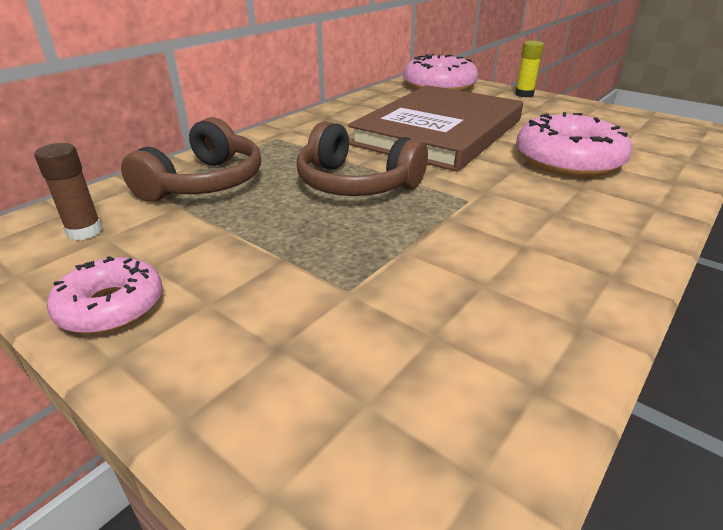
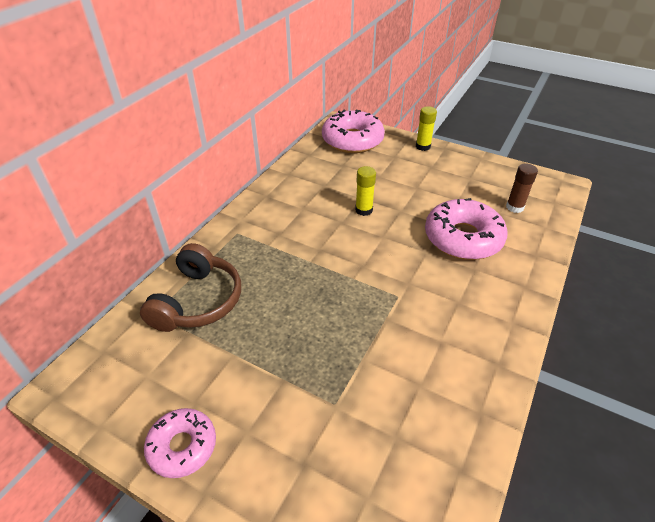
camera: 10 degrees left, 10 degrees up
brown glue stick [34,143,103,240] -> brown glue stick moved to [506,164,538,213]
brown headphones [297,121,428,196] -> none
brown book [348,85,523,172] -> yellow glue stick [355,166,376,216]

